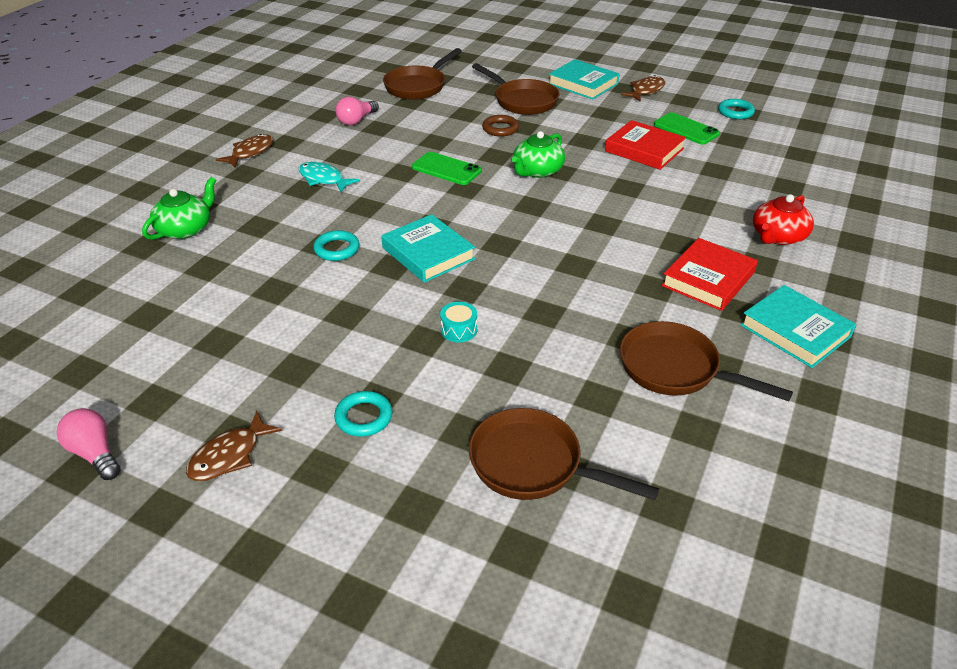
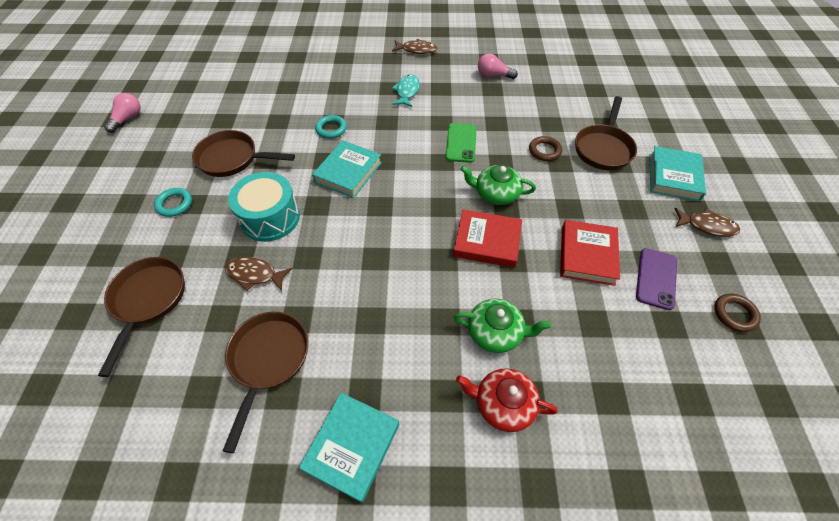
camera: 65 degrees right, 15 degrees up
green teapot [142,177,216,240] -> green teapot moved to [453,299,551,353]
brown fish [186,411,283,481] -> brown fish moved to [225,257,292,291]
brown pan [383,48,462,100] -> brown pan moved to [192,130,295,177]
turquoise drum [440,302,477,342] -> turquoise drum [228,172,300,242], size x2.25
green phone [654,112,720,145] -> purple phone [636,248,677,310]
red book [661,238,758,311] -> red book moved to [453,209,522,268]
turquoise ring [718,99,755,119] -> brown ring [714,294,761,332]

